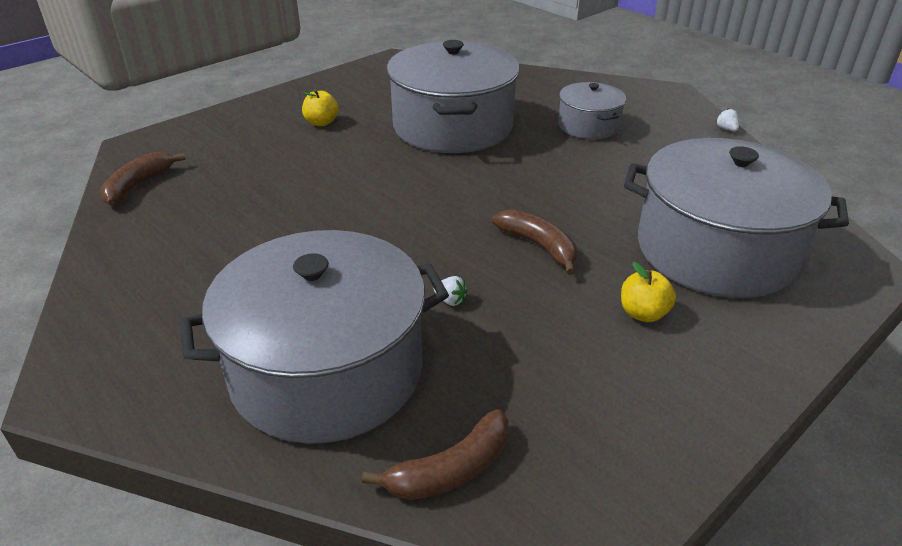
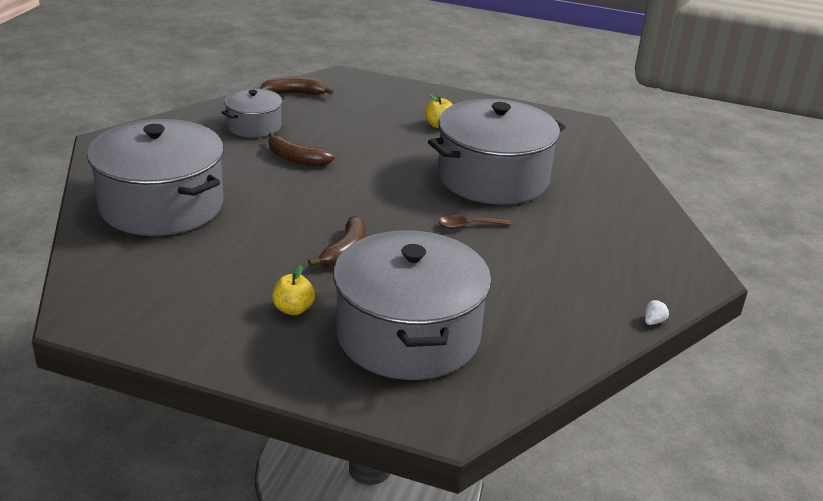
camera: 60 degrees right, 5 degrees down
brown banana [362,410,509,500] -> brown banana moved to [268,132,335,166]
white strawberry [434,276,467,306] -> none
grey pot [558,82,626,139] -> grey pot moved to [221,88,284,138]
none -> brown spoon [438,215,511,229]

